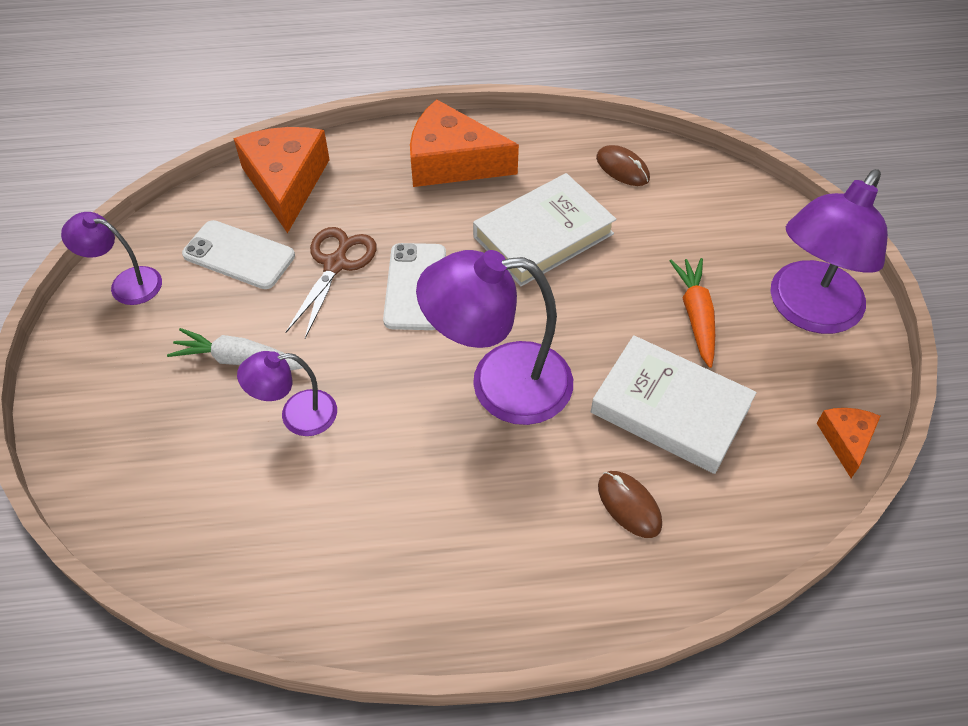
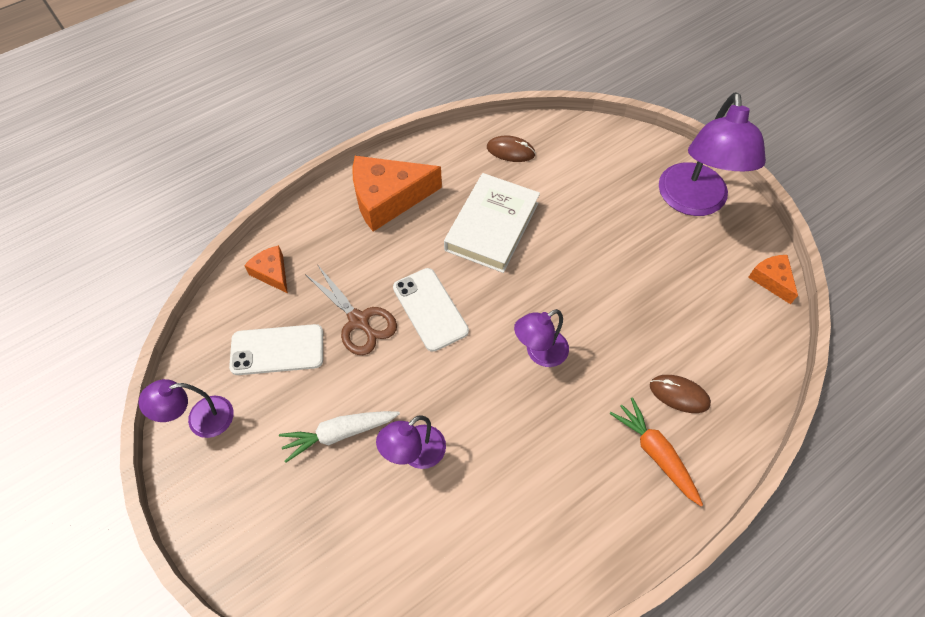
camera: 30 degrees left, 5 degrees up
orange cheese [233,127,330,233] -> orange cheese [244,245,288,293], size x0.51
brown scissors [285,227,377,339] -> brown scissors turned 150 degrees clockwise [305,264,397,355]
purple lamp [416,250,573,425] -> purple lamp [514,309,569,367], size x0.54
white book [591,335,757,474] -> none
orange carrot [670,258,715,368] -> orange carrot moved to [610,397,703,506]

